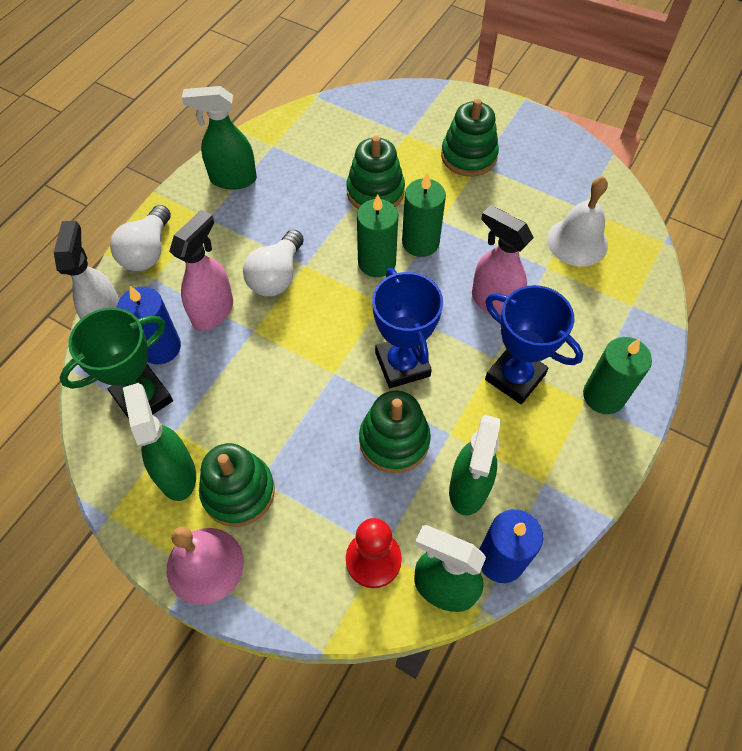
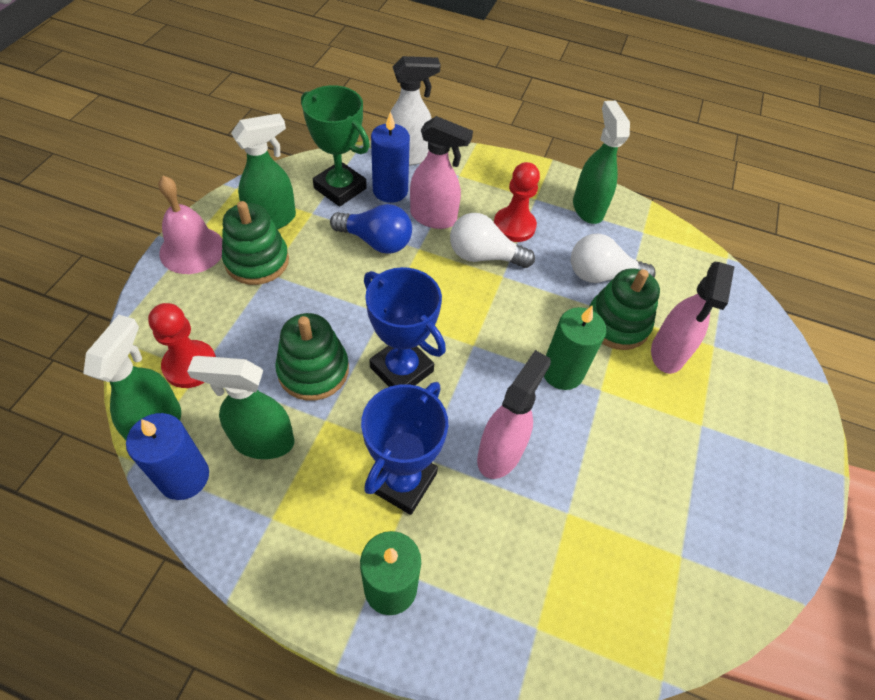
camera: 75 degrees right, 5 degrees down
white light bulb [110,205,171,271] -> white light bulb moved to [571,234,656,283]
green candle [357,194,398,277] -> none
blue trophy [372,268,443,388] -> blue trophy turned 75 degrees clockwise [364,267,446,387]
green stacking toy [441,99,499,177] -> none
white bell [547,176,608,266] -> none
none -> blue light bulb [330,204,412,254]
none -> red pawn [494,162,540,242]
none -> pink spray bottle [651,262,735,374]

